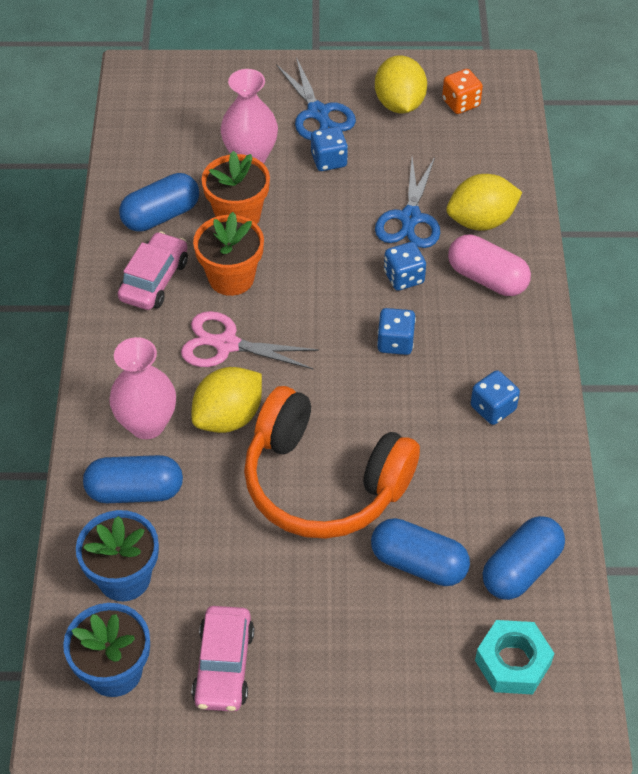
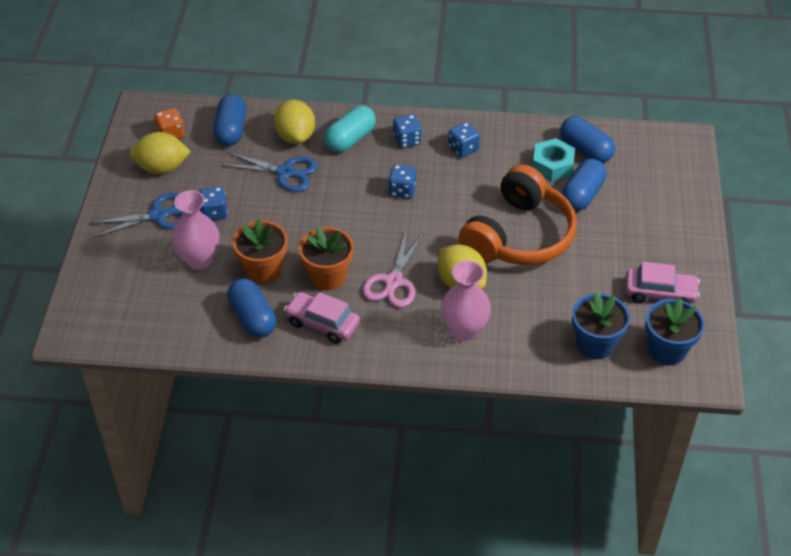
camera: 85 degrees left, 5 degrees down
blue capsule [83,455,183,503] -> blue capsule moved to [213,94,246,146]
blue dice [384,242,426,291] -> blue dice moved to [393,114,422,148]
pink capsule [448,235,531,296] -> turquoise capsule [324,105,376,153]
turquoise nut [475,620,555,694] -> turquoise nut moved to [533,138,575,181]

